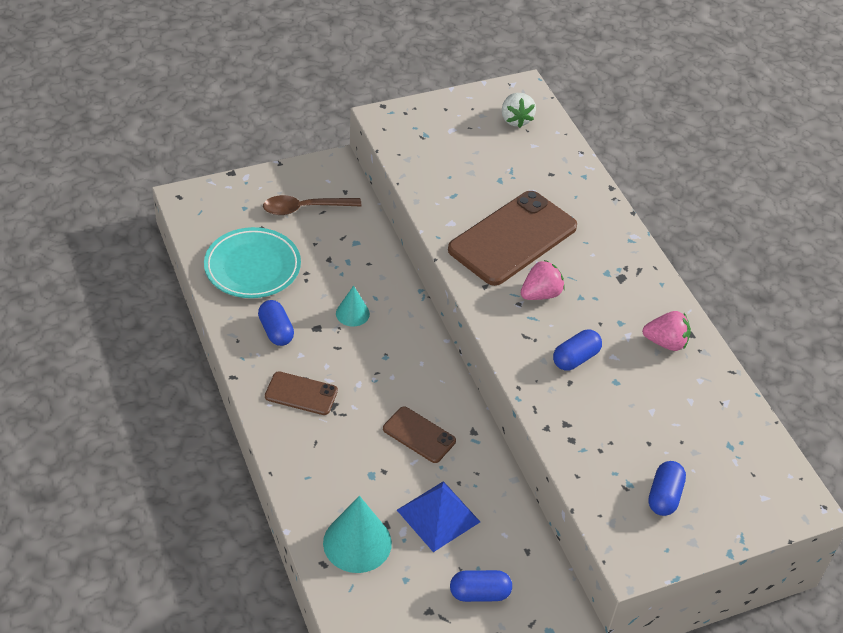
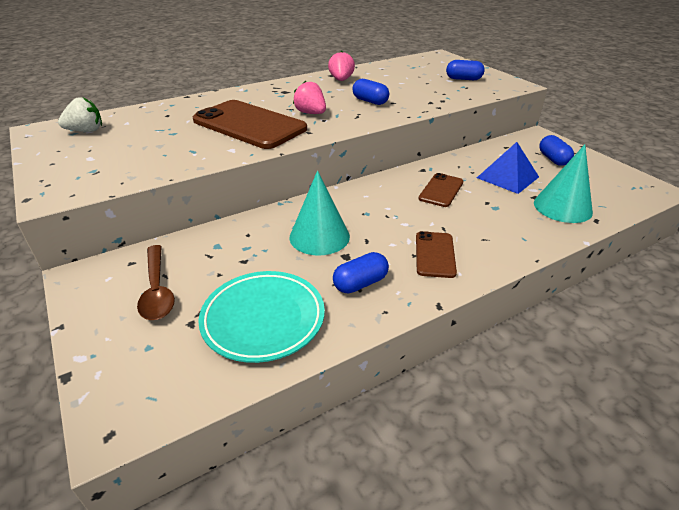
camera: 95 degrees left, 10 degrees down
turquoise cone [336,286,370,327] -> turquoise cone [290,170,350,256], size x1.76

